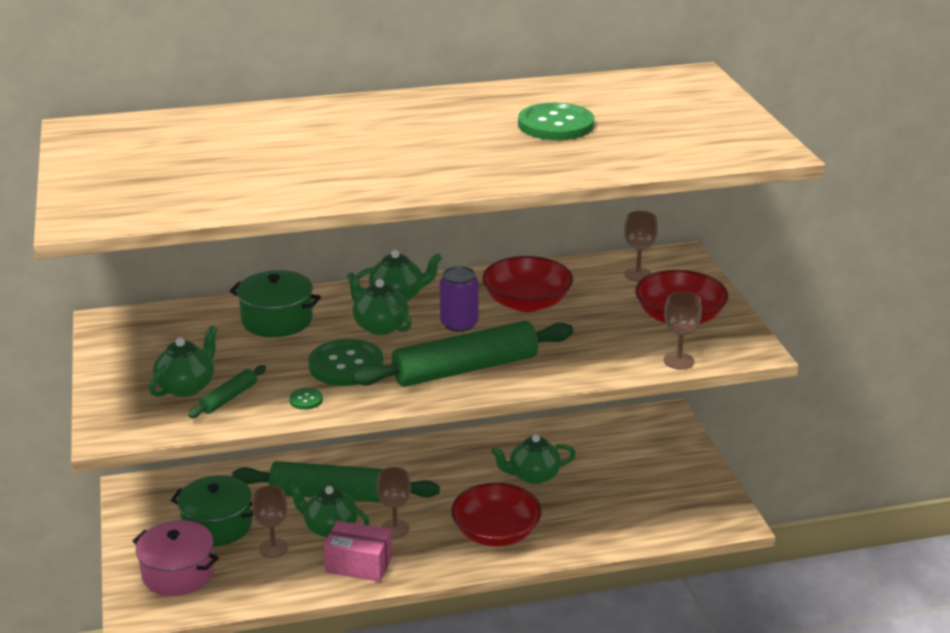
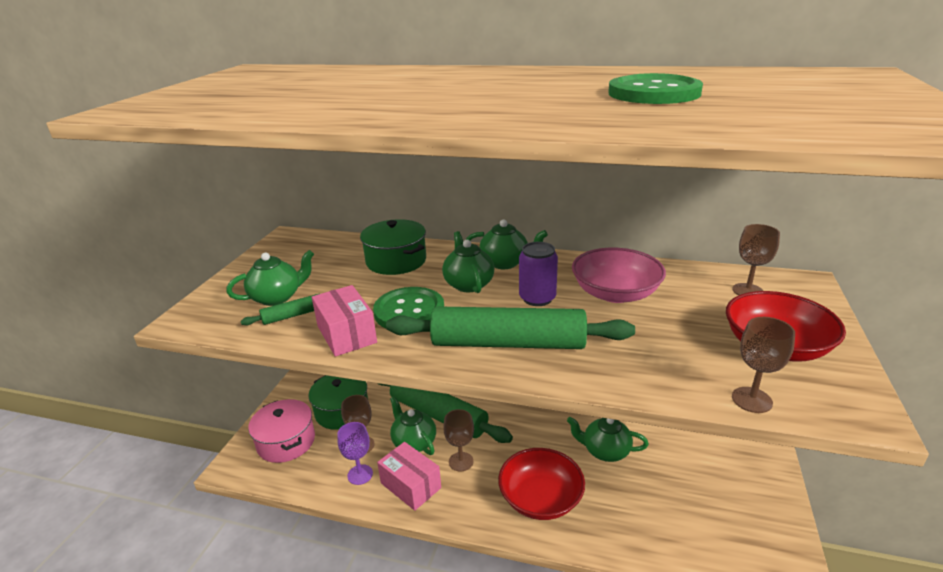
camera: 30 degrees right, 0 degrees up
green button [289,388,323,410] -> pink box [312,285,377,357]
red bowl [482,256,573,312] -> pink bowl [572,248,666,303]
none -> purple goblet [337,422,373,485]

